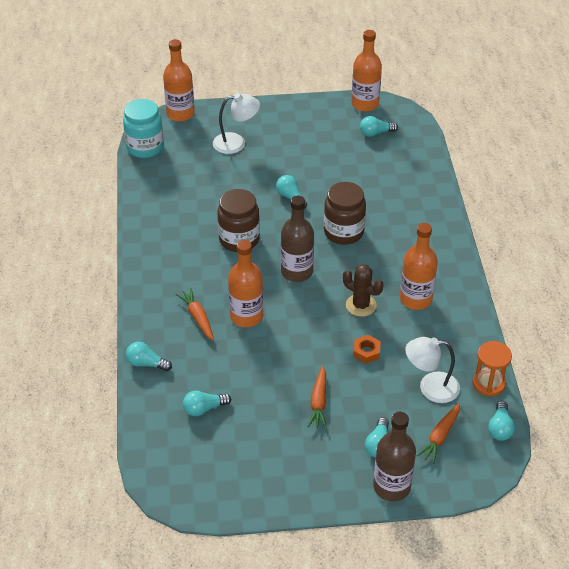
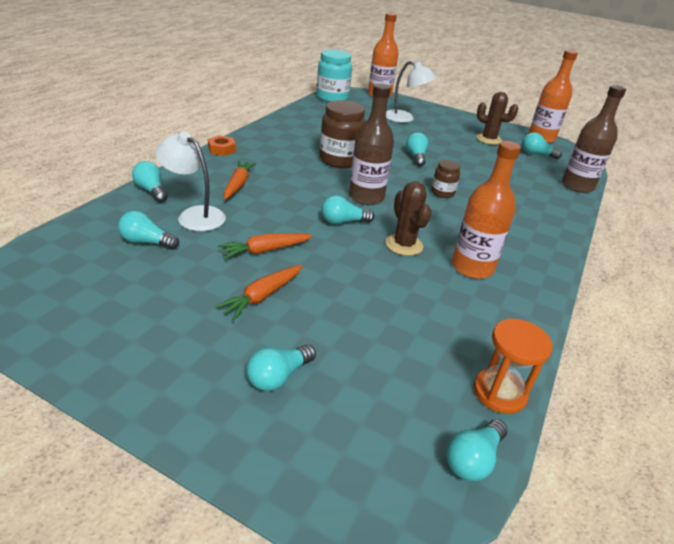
camera: 30 degrees right, 10 degrees down
orange bottle [228,240,263,327] -> none
brown jar [324,182,366,245] -> brown jar [431,160,460,198], size x0.53
orange nut [353,335,381,364] -> orange nut moved to [208,136,236,156]
brown bottle [373,412,416,501] -> brown bottle moved to [562,85,626,193]
white lamp [405,337,460,403] -> white lamp moved to [155,132,226,231]
orange carrot [416,403,460,464] -> orange carrot moved to [217,233,313,259]
none -> turquoise light bulb [321,196,375,224]
none -> brown cactus [476,92,518,145]

